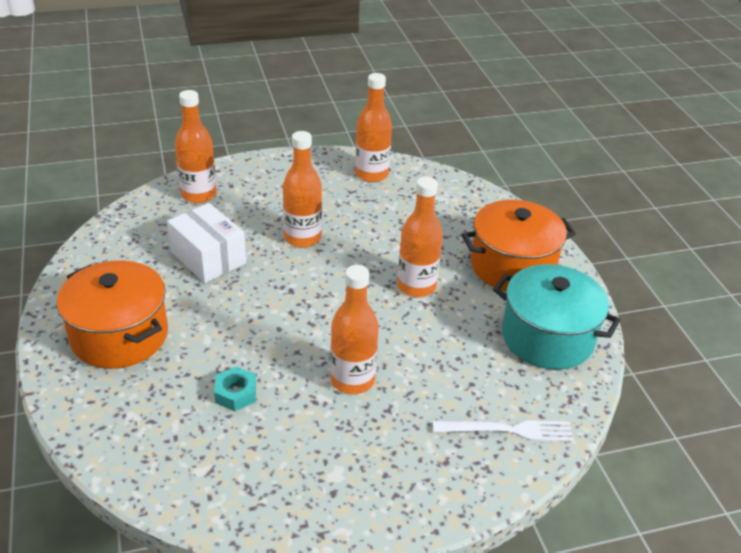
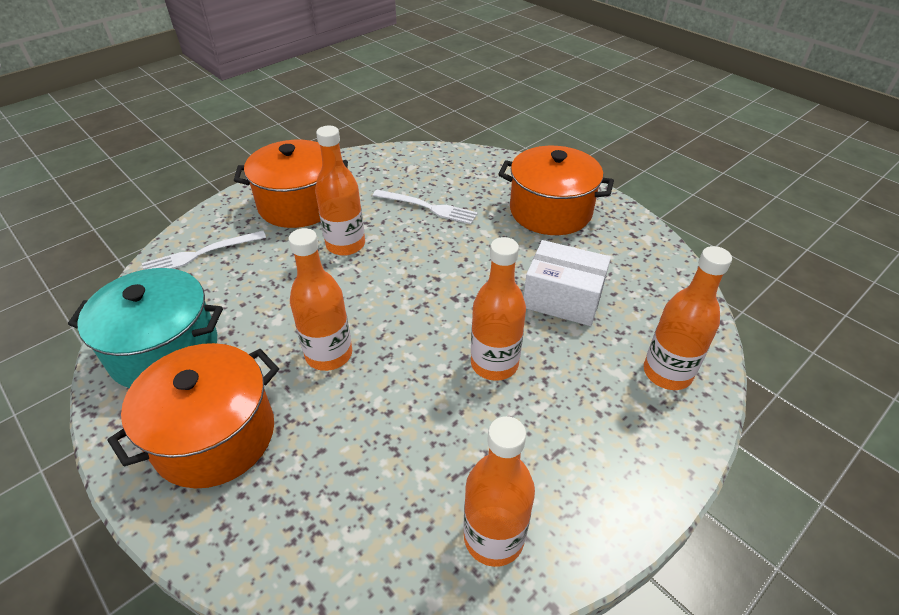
camera: 155 degrees right, 5 degrees up
turquoise nut [214,366,256,411] -> white fork [373,190,478,224]
none -> orange pot [234,140,348,228]

